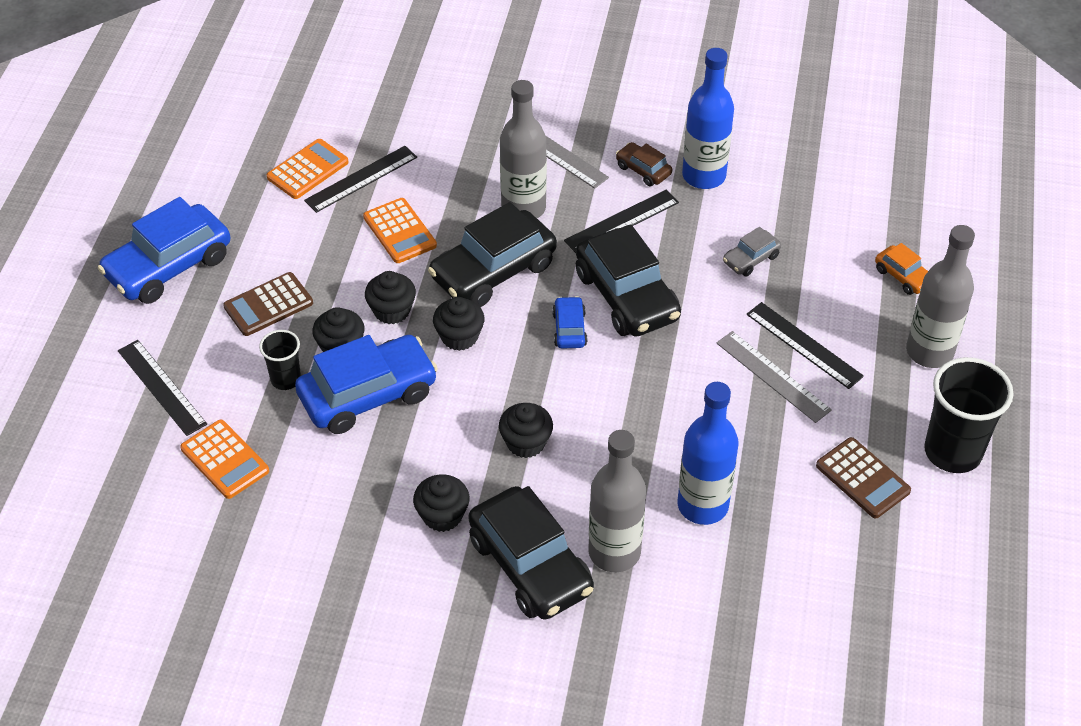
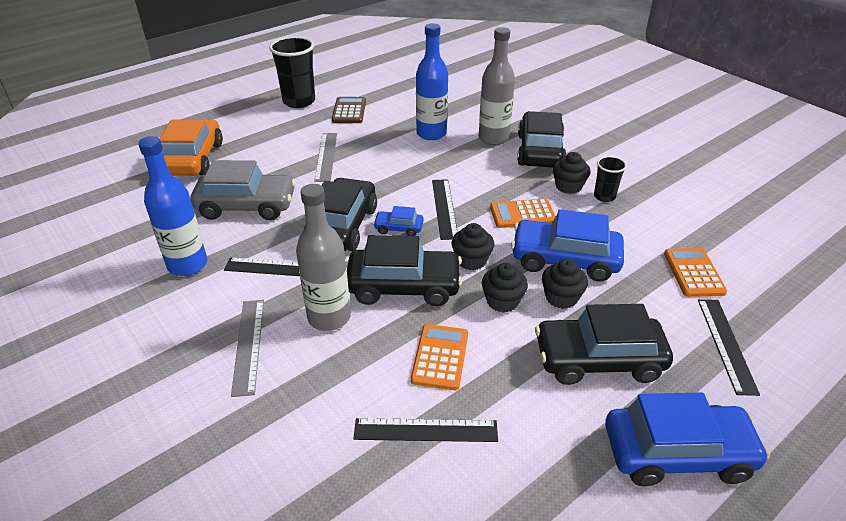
camera: 140 degrees left, 10 degrees down
brown calculator [223,272,313,336] -> black car [535,304,673,385]
black cup [259,330,301,390] -> black cup moved to [594,156,627,202]
orange calculator [266,139,349,199] -> orange calculator moved to [490,199,556,228]
black cupcake [499,403,553,458] -> none
blue car [552,296,587,349] -> blue car turned 60 degrees clockwise [373,206,424,236]
brown car [616,142,672,186] -> none
grey car [723,227,781,277] -> grey car [191,160,296,220], size x2.10
black ruler [746,302,864,389] -> black ruler moved to [432,179,458,240]
orange car [875,243,928,295] -> orange car [159,119,223,176], size x2.10
grey bottle [906,225,975,368] -> none

